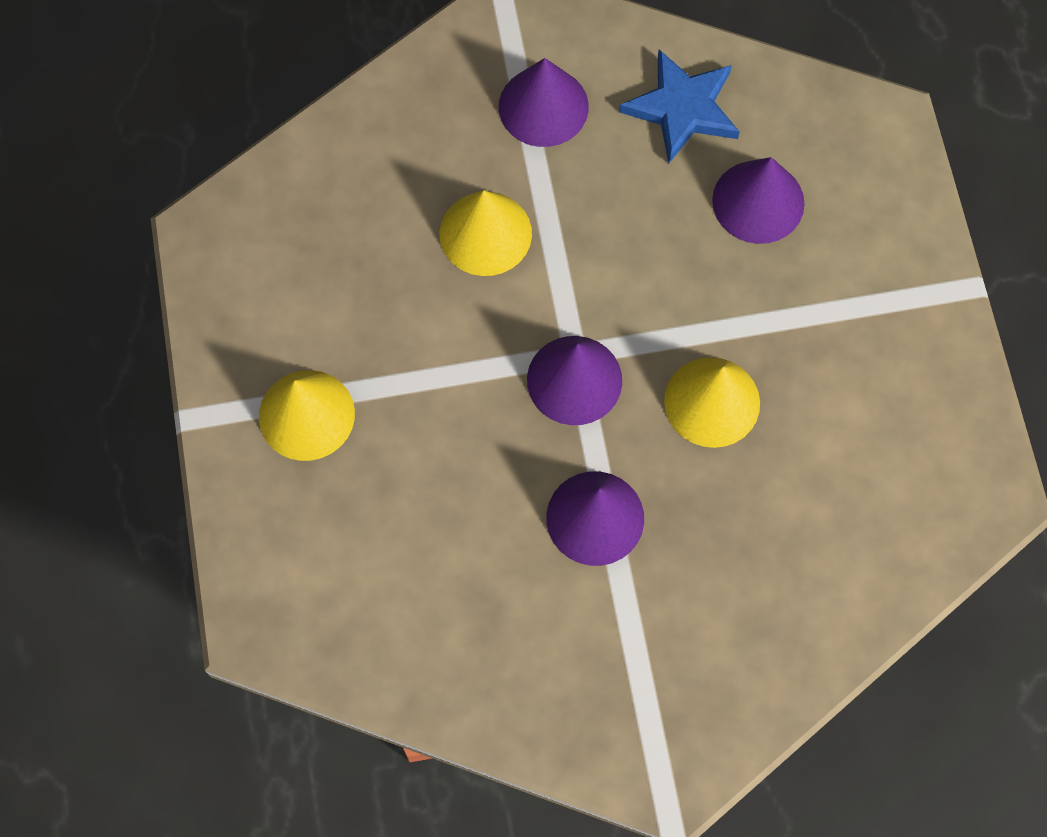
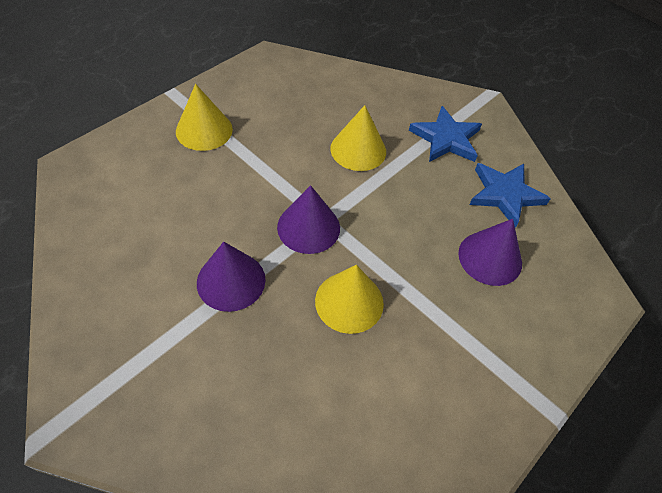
camera: 50 degrees right, 15 degrees down
purple cone [499,58,589,147] -> blue star [409,106,482,162]

